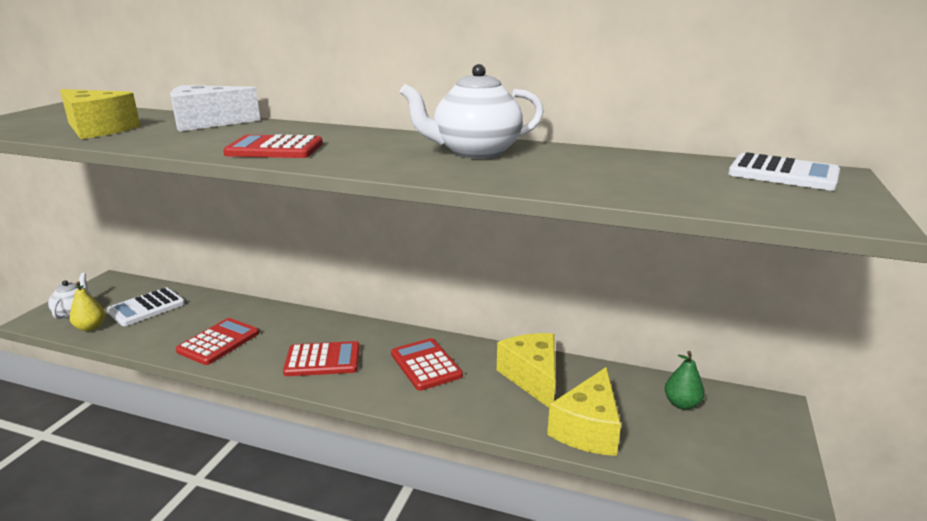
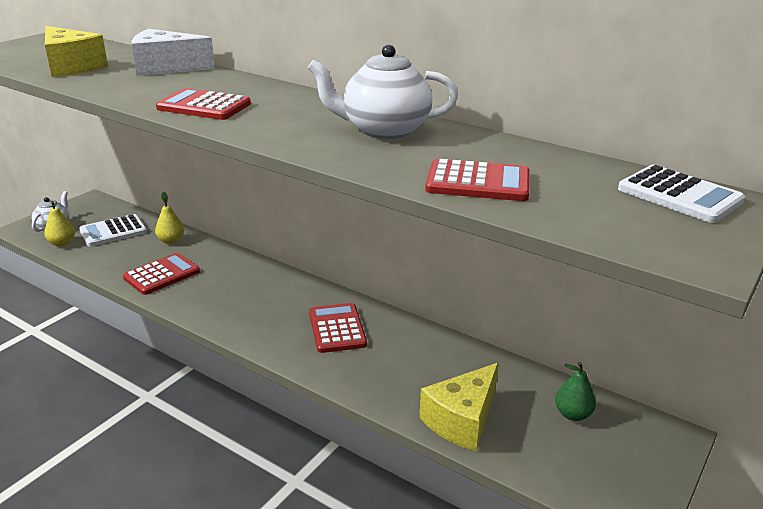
camera: 15 degrees right, 5 degrees up
red calculator [283,341,360,376] -> red calculator moved to [425,159,530,201]
yellow cheese [497,333,555,408] -> none
none -> yellow pear [155,192,184,244]

